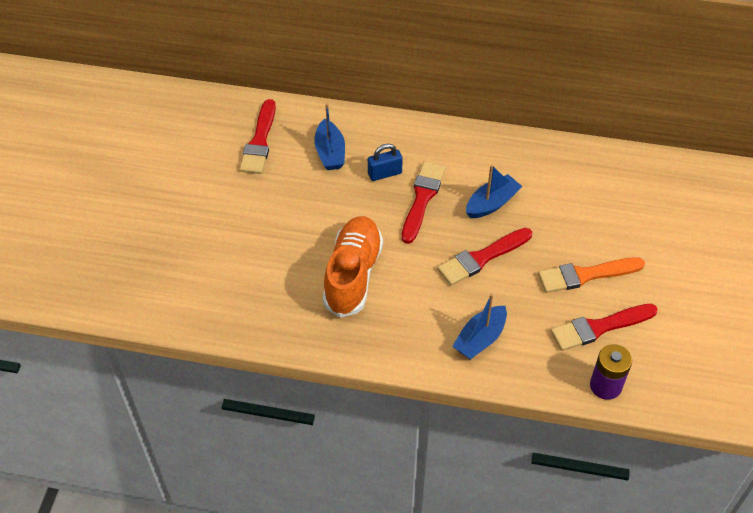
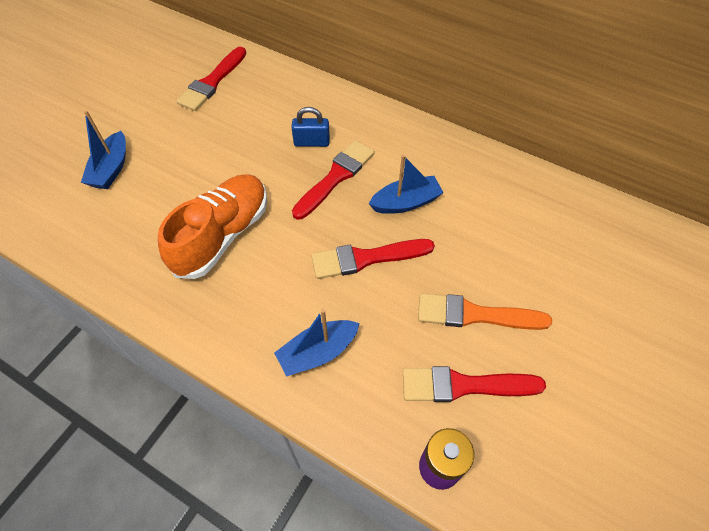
camera: 20 degrees right, 5 degrees up
blue boat [314,104,345,170] -> blue boat moved to [81,110,126,189]

